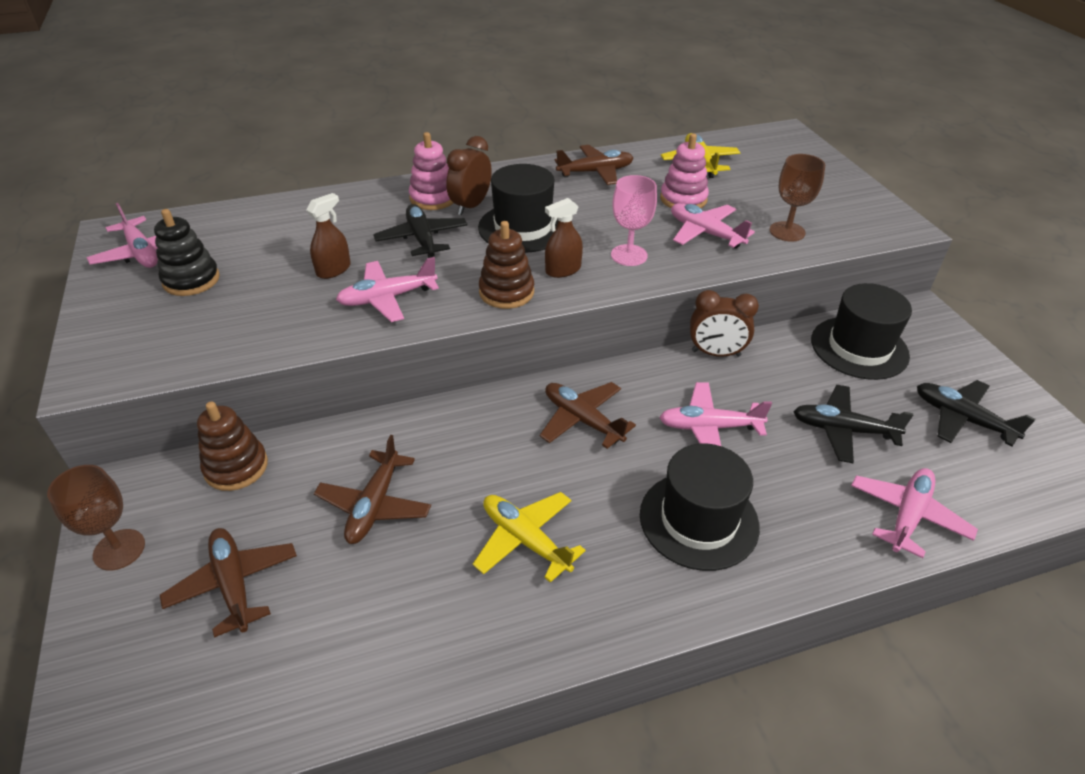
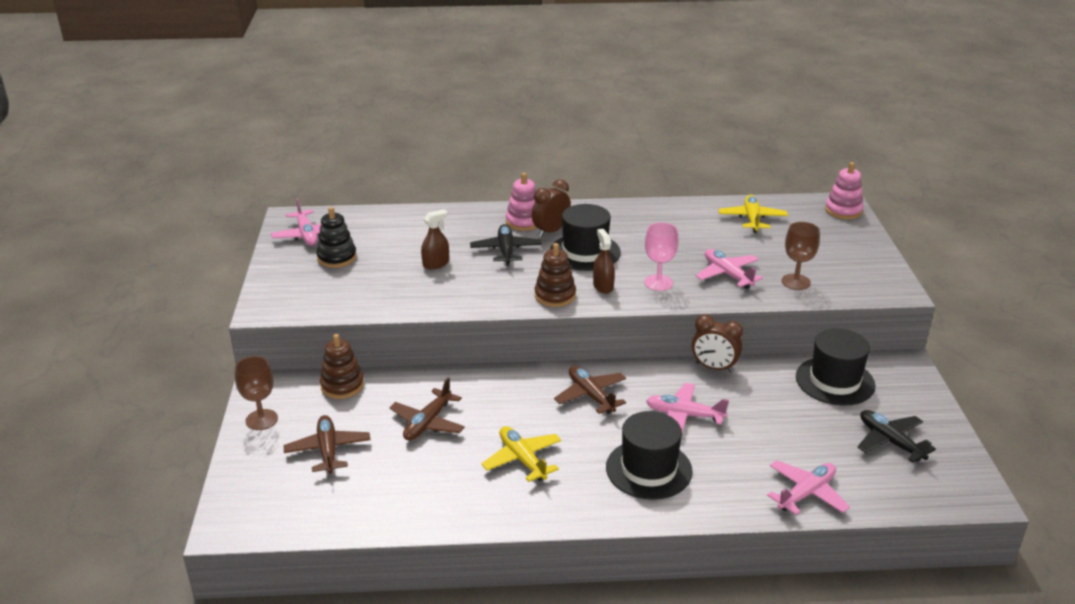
camera: 15 degrees right, 10 degrees down
pink plane [336,257,439,322] -> none
brown spray bottle [545,198,583,278] -> brown spray bottle turned 90 degrees clockwise [593,229,615,294]
brown plane [555,145,633,185] -> none
pink stacking toy [660,133,709,208] -> pink stacking toy moved to [825,162,864,219]
black plane [793,385,913,463] -> none

